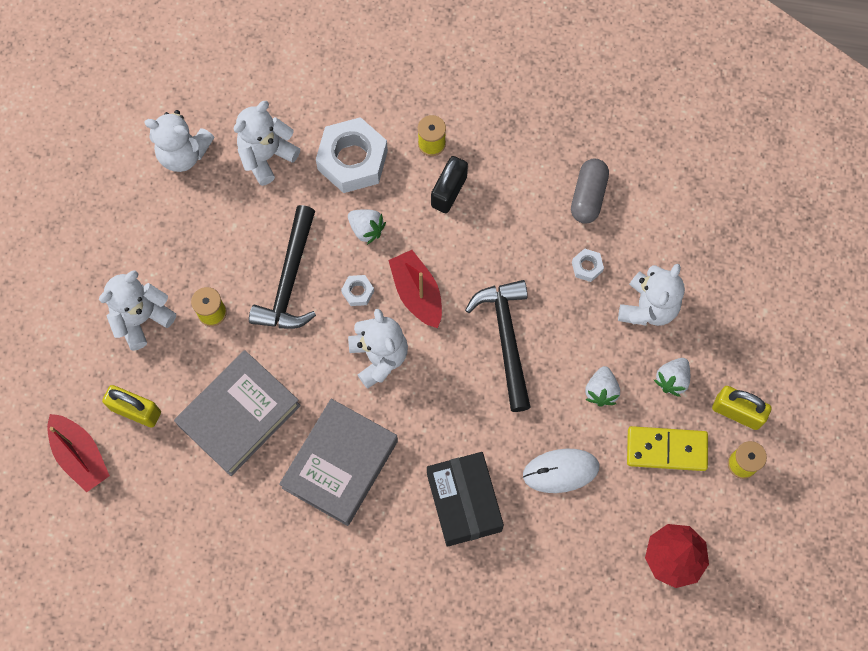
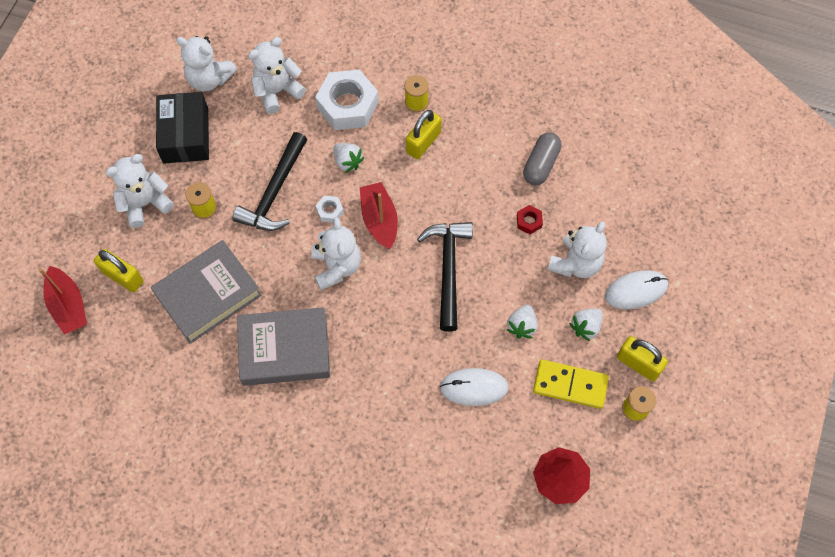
camera: 10 degrees right, 5 degrees down
grey book [279,399,398,526] -> grey book turned 45 degrees clockwise [237,307,330,386]
black box [427,452,504,547] -> black box moved to [156,92,209,164]
black padlock [431,156,468,213] -> yellow padlock [406,110,442,159]
white nut [572,248,604,282] -> red nut [517,205,543,234]
none -> white mouse [605,270,668,309]

